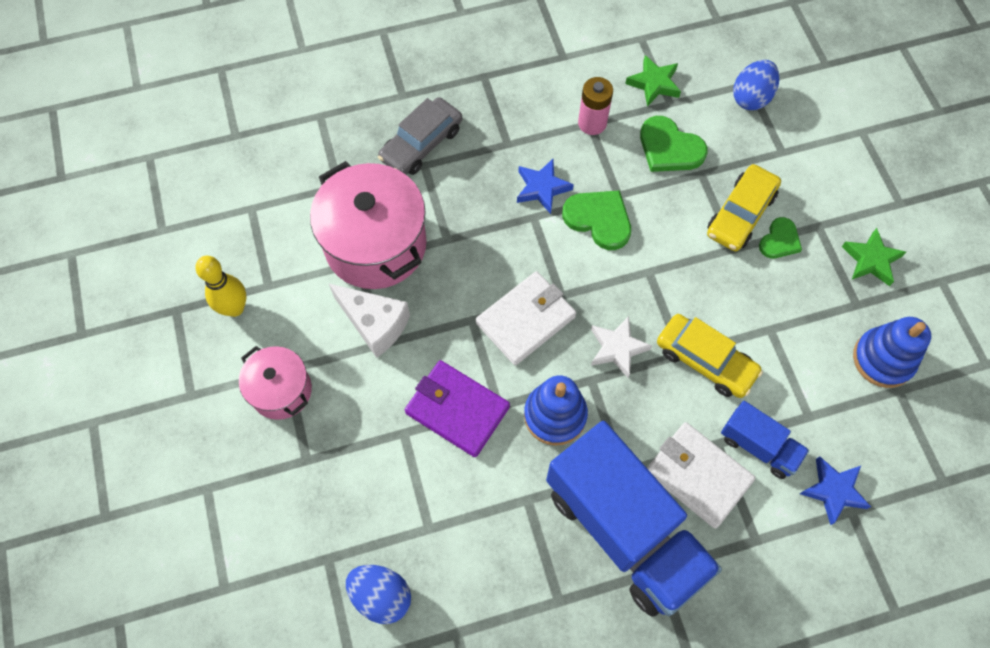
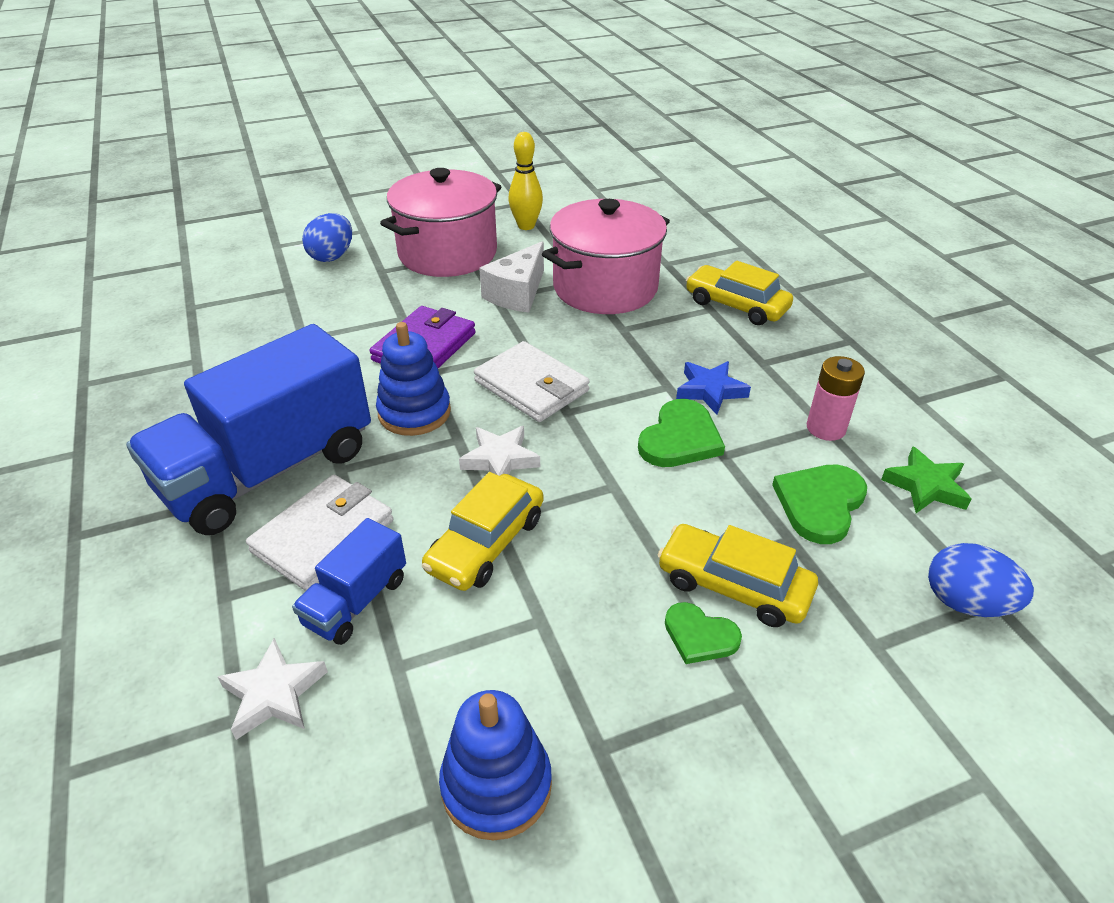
camera: 85 degrees right, 25 degrees down
pink pot [239,346,312,420] -> pink pot [380,168,501,277], size x1.77
blue egg [346,565,411,624] -> blue egg moved to [302,213,352,262]
grey car [378,97,462,175] -> yellow car [686,261,793,325]
blue star [800,456,871,525] -> white star [218,638,328,740]
green star [842,228,906,286] -> none

